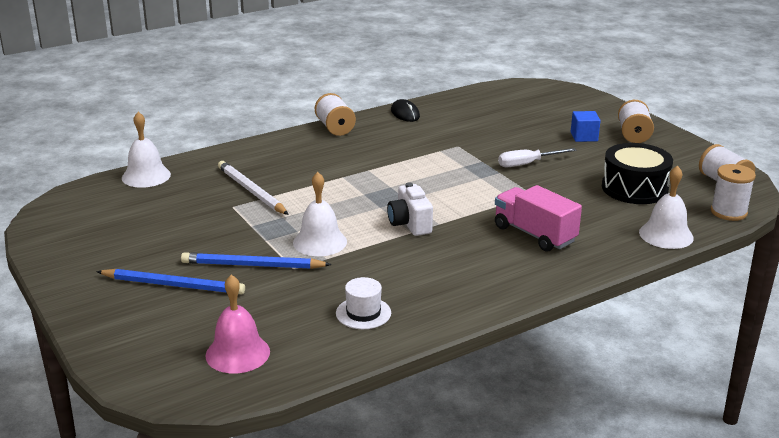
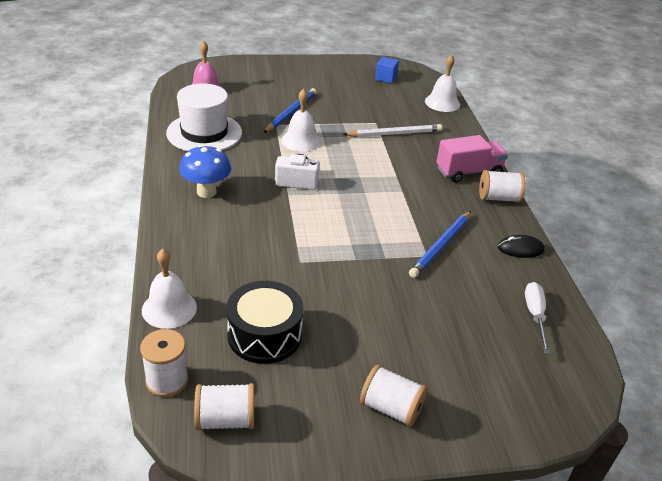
camera: 110 degrees right, 10 degrees up
blue pencil [96,269,245,295] -> blue pencil moved to [409,211,471,278]
white hat [336,277,391,329] -> white hat [166,83,242,151], size x2.05
pink truck [495,185,582,252] -> pink truck moved to [436,135,508,182]
white screwdriver [498,148,577,167] -> white screwdriver moved to [525,282,550,354]
blue cube [571,111,601,142] -> blue cube moved to [375,57,399,83]
none -> blue mushroom [179,145,231,198]

